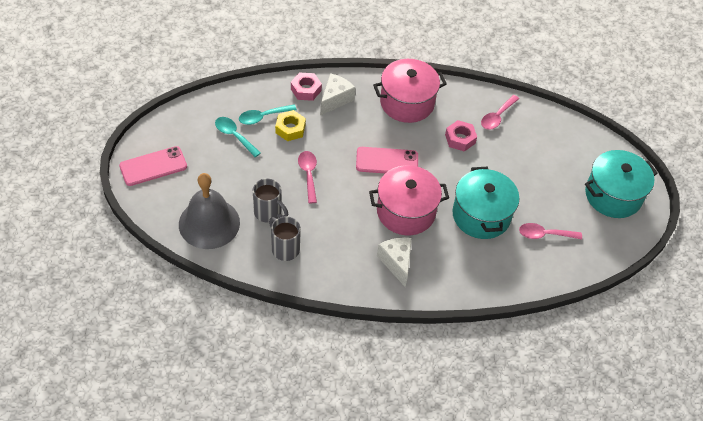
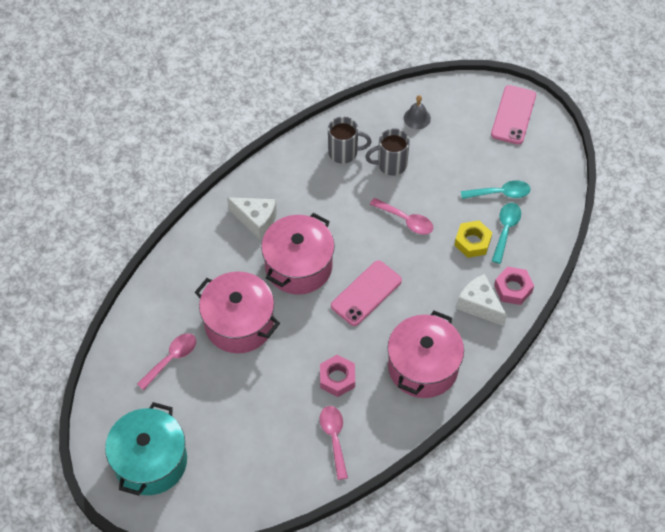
camera: 135 degrees right, 5 degrees up
grey bell [179,173,240,249] -> grey bell [404,95,431,129], size x0.43
white cheese [320,73,356,115] -> white cheese turned 150 degrees clockwise [456,274,507,326]
turquoise pot [452,167,519,239] -> pink pot [195,271,280,353]

